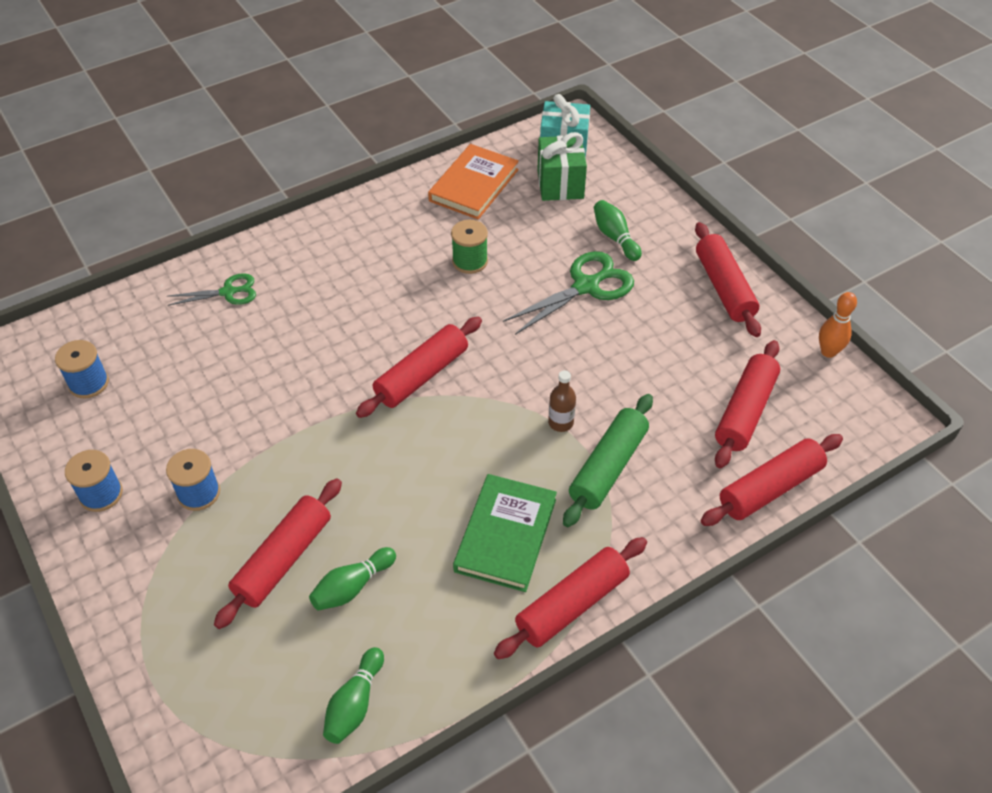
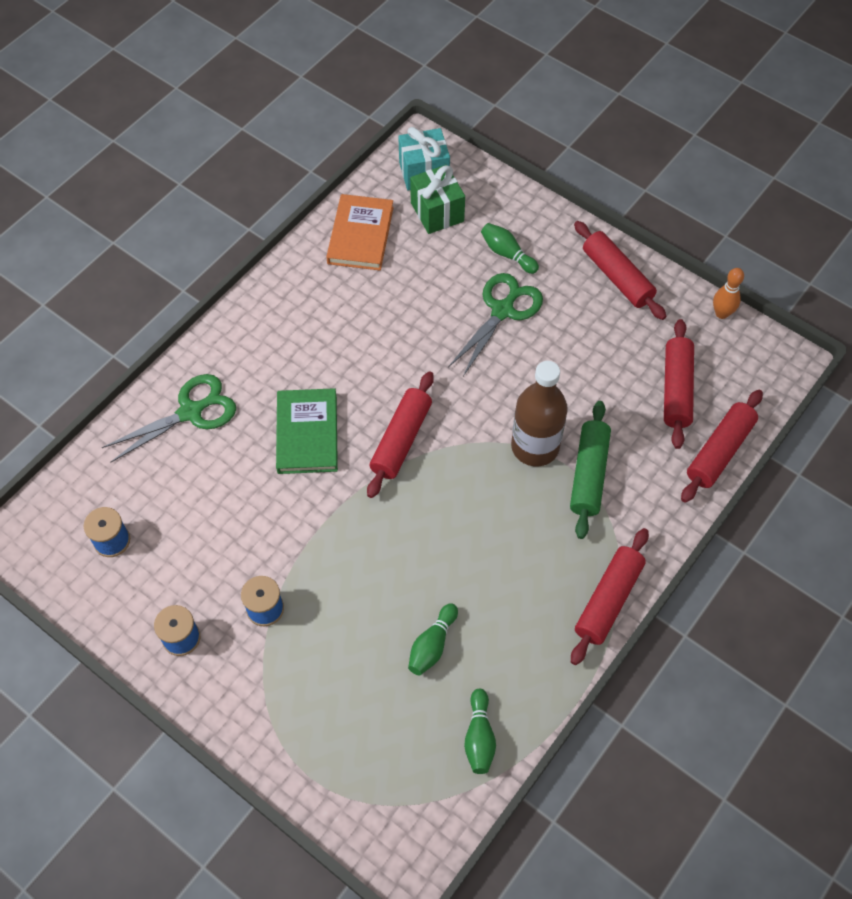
camera: 20 degrees left, 10 degrees up
green scissors [167,273,256,306] -> green scissors [102,374,236,463], size x1.63
red rolling pin [214,478,342,629] -> none
green spool [451,220,488,274] -> none
green book [453,474,557,592] -> green book moved to [276,388,338,474]
brown bottle [548,370,576,432] -> brown bottle [511,361,568,466], size x2.18

